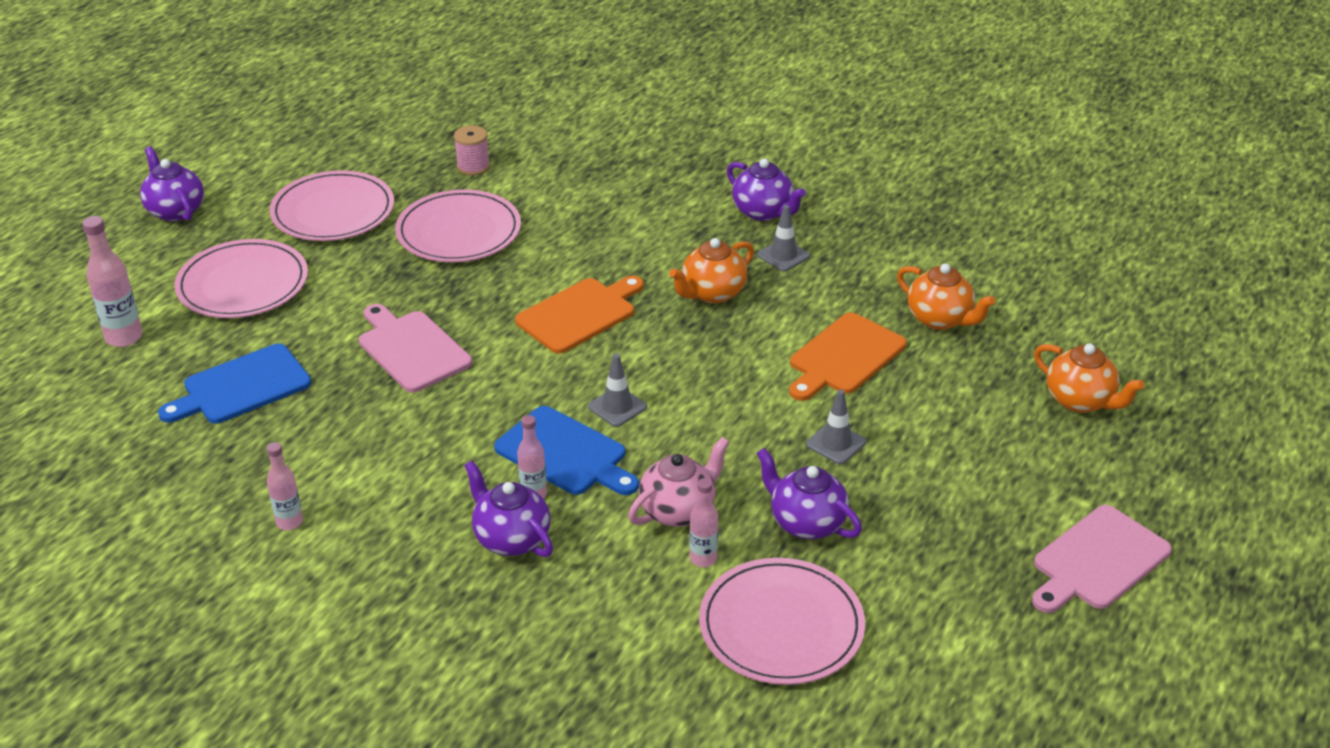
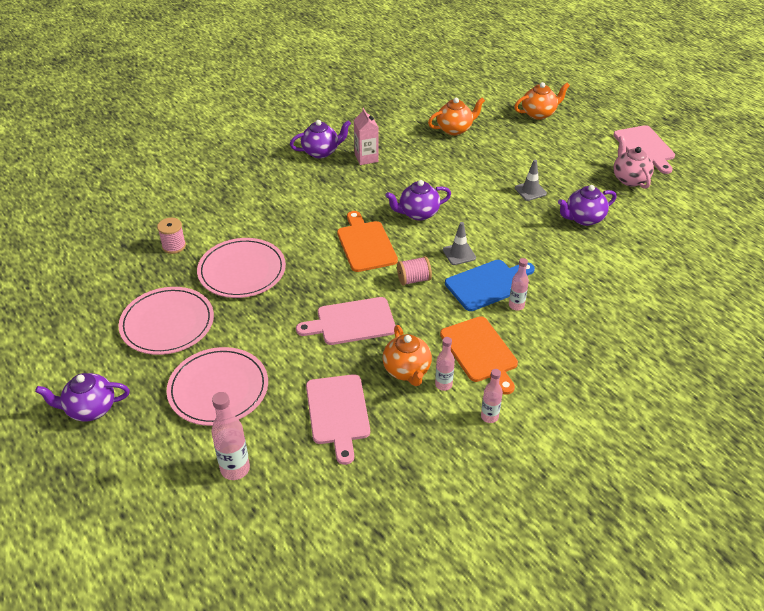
camera: 65 degrees left, 5 degrees up
blue cutting board [158,344,312,424] -> pink cutting board [306,374,370,465]
purple teapot [464,461,553,557] -> purple teapot moved to [385,180,451,221]
pink teapot [628,437,730,527] -> pink teapot moved to [613,136,654,189]
orange teapot [669,238,754,304] -> orange teapot moved to [382,325,432,386]
pink bottle [690,478,718,567] -> pink bottle moved to [435,337,455,391]
pink plate [699,558,865,685] -> none
grey traffic cone [757,205,810,271] -> pink carton [354,108,379,165]
orange cutting board [789,312,907,401] -> orange cutting board moved to [440,316,518,395]
none -> pink spool [397,256,432,286]

